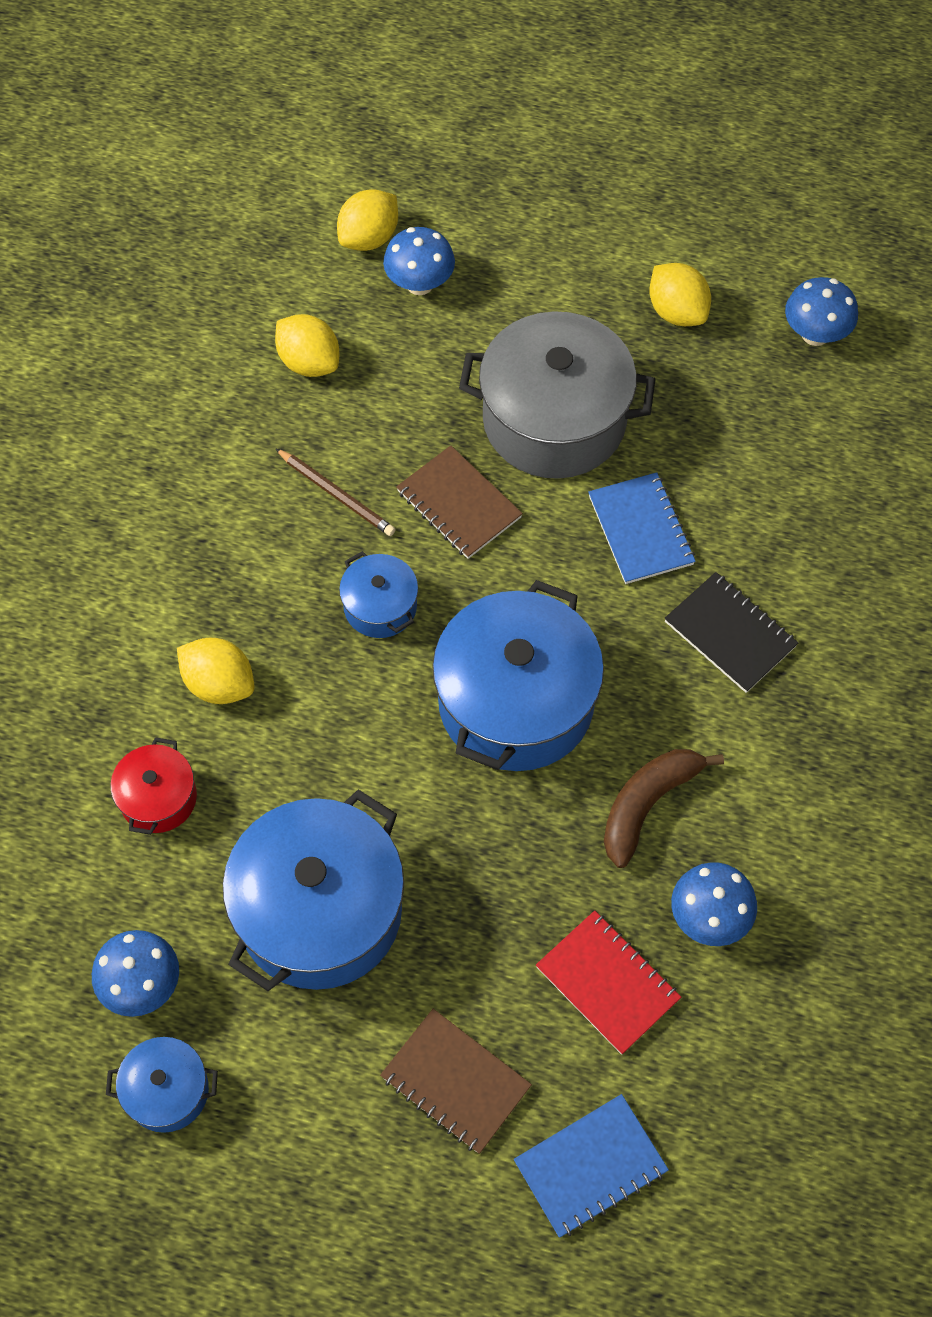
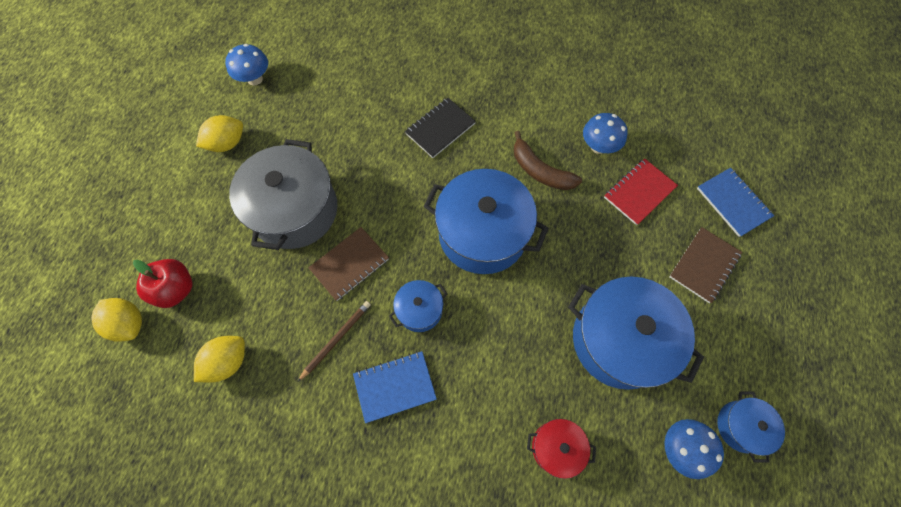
camera: 90 degrees left, 5 degrees up
yellow lemon [177,638,254,704] -> none
blue mushroom [383,227,455,295] -> red apple [133,259,193,308]
blue notebook [588,472,696,584] -> blue notebook moved to [353,351,437,423]

